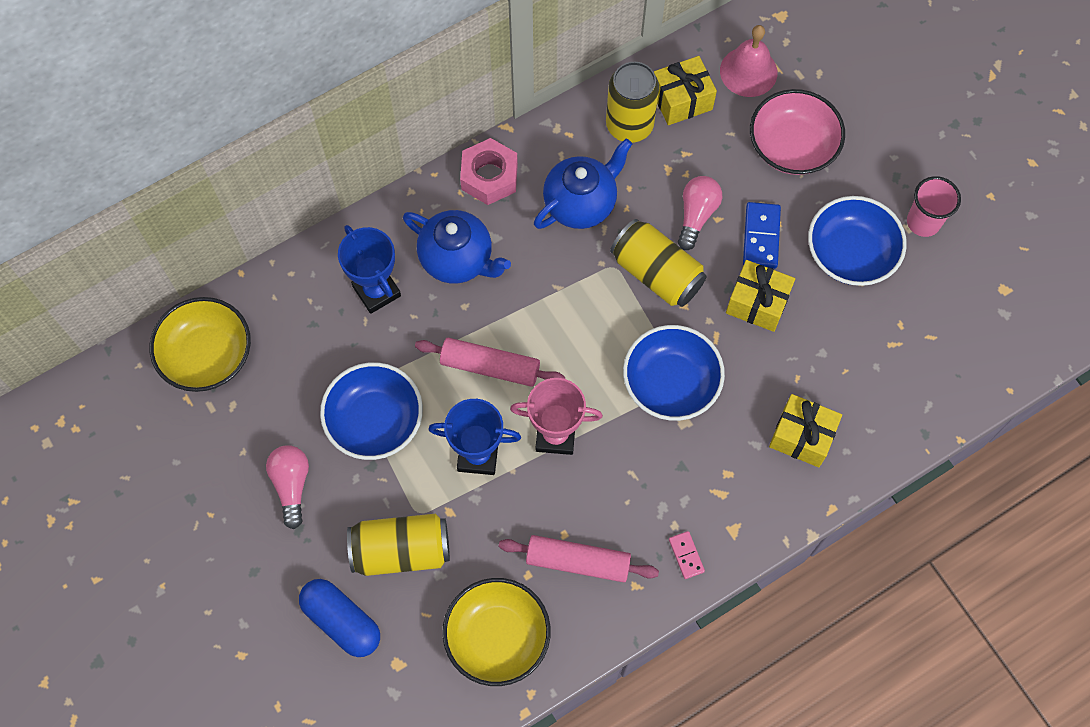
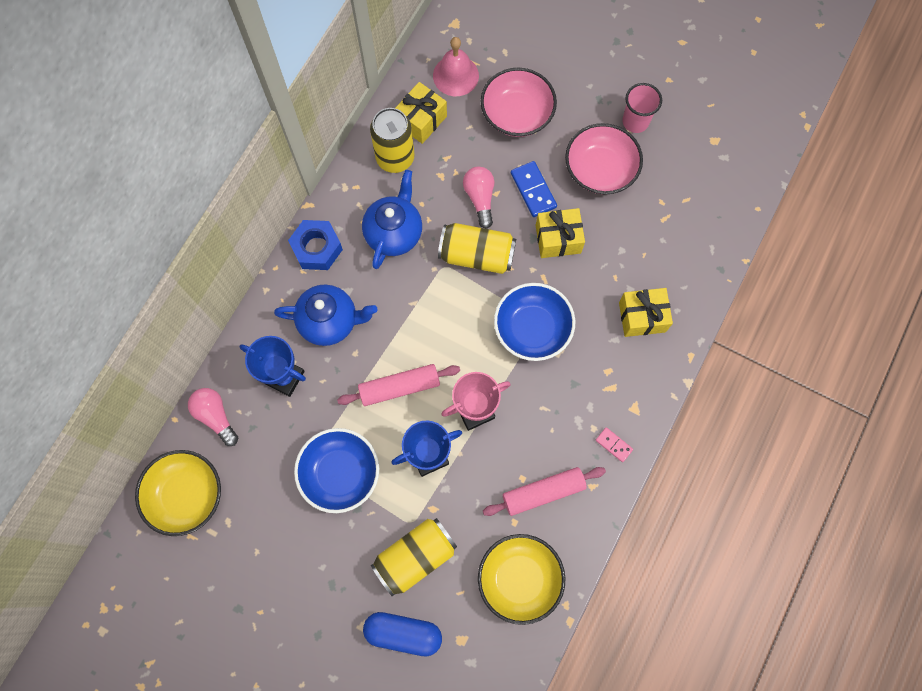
camera: 30 degrees left, 5 degrees up
pink light bulb [266,445,309,529] -> pink light bulb moved to [188,388,238,446]
pink nut [460,138,518,205] -> blue nut [288,220,343,270]
blue bowl [808,196,907,286] -> pink bowl [565,123,643,194]

